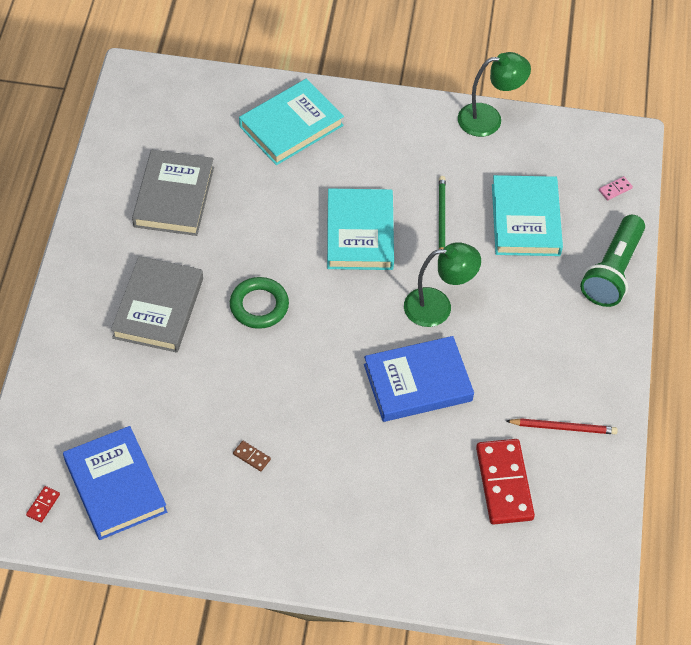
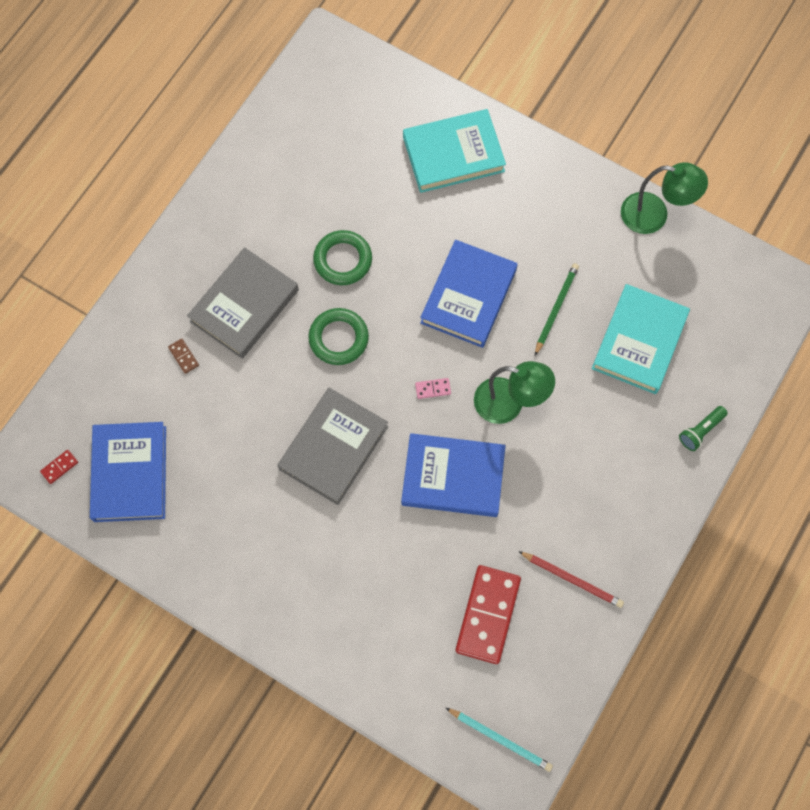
camera: 25 degrees right, 15 degrees up
grey book [132,150,214,236] -> grey book moved to [277,388,388,505]
brown domino [233,441,271,471] -> brown domino moved to [168,339,199,374]
turquoise book [327,189,394,270] -> blue book [420,240,518,348]
green flashlight [580,215,645,307] -> green flashlight [679,406,728,451], size x0.49
pink domino [599,176,633,201] -> pink domino moved to [415,378,451,399]
none -> green ring [313,230,372,285]
none -> turquoise pencil [446,708,553,772]

